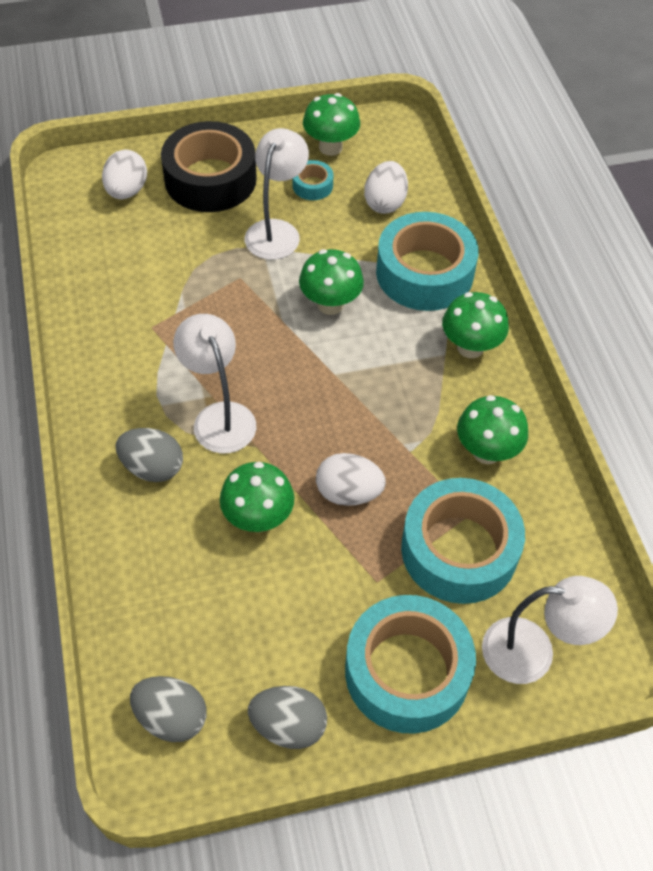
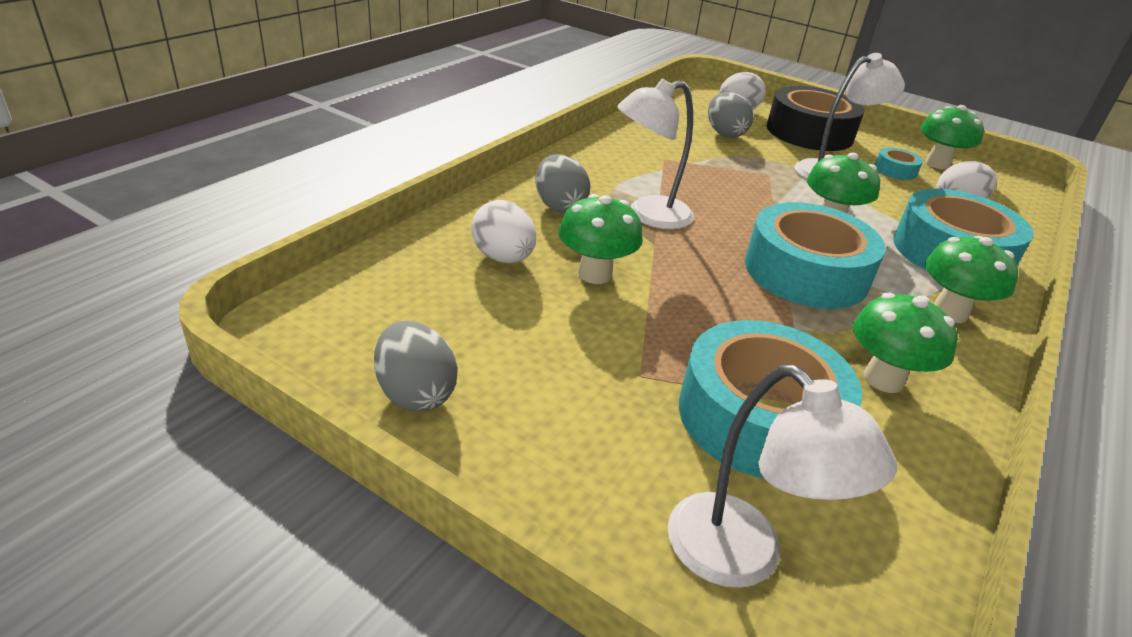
camera: 45 degrees right, 20 degrees down
grey egg [130,676,207,742] -> grey egg moved to [708,92,753,138]
white lamp [173,314,256,454] -> white lamp turned 135 degrees counterclockwise [617,79,694,229]
white egg [316,453,386,506] -> white egg moved to [471,200,536,263]
turquoise tape [345,595,476,734] -> turquoise tape moved to [745,202,886,309]

